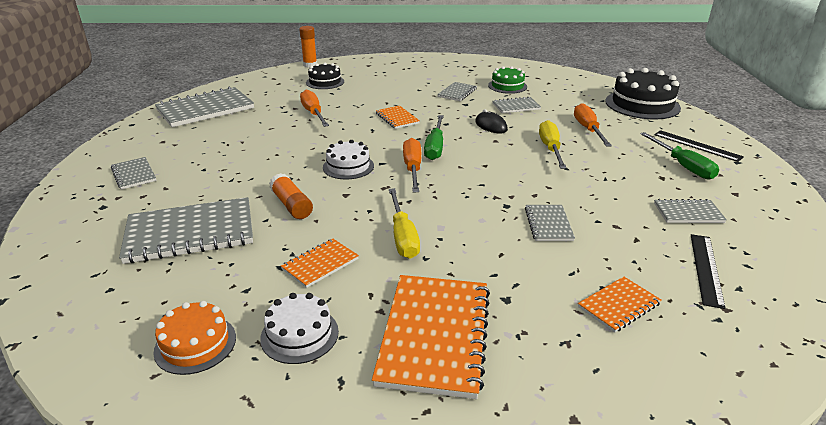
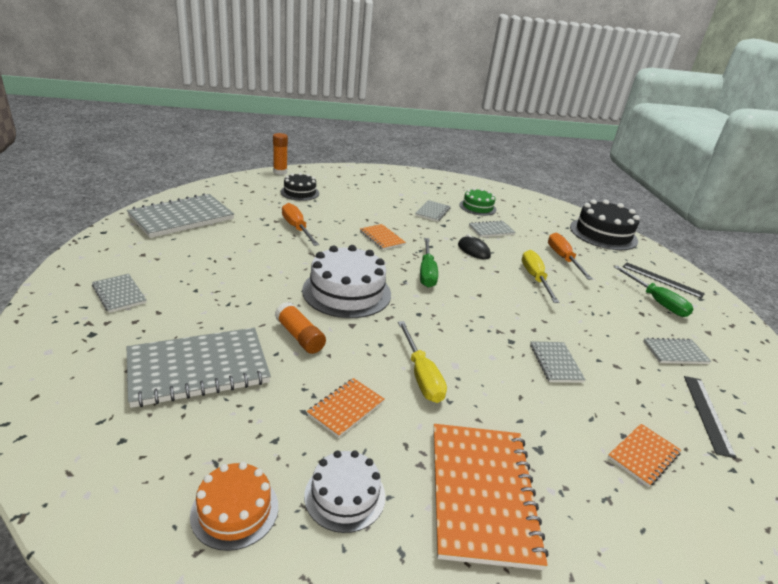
camera: 10 degrees left, 0 degrees up
white cake [323,140,374,180] -> white cake [302,245,391,318], size x1.72
orange screwdriver [403,138,421,192] -> none

